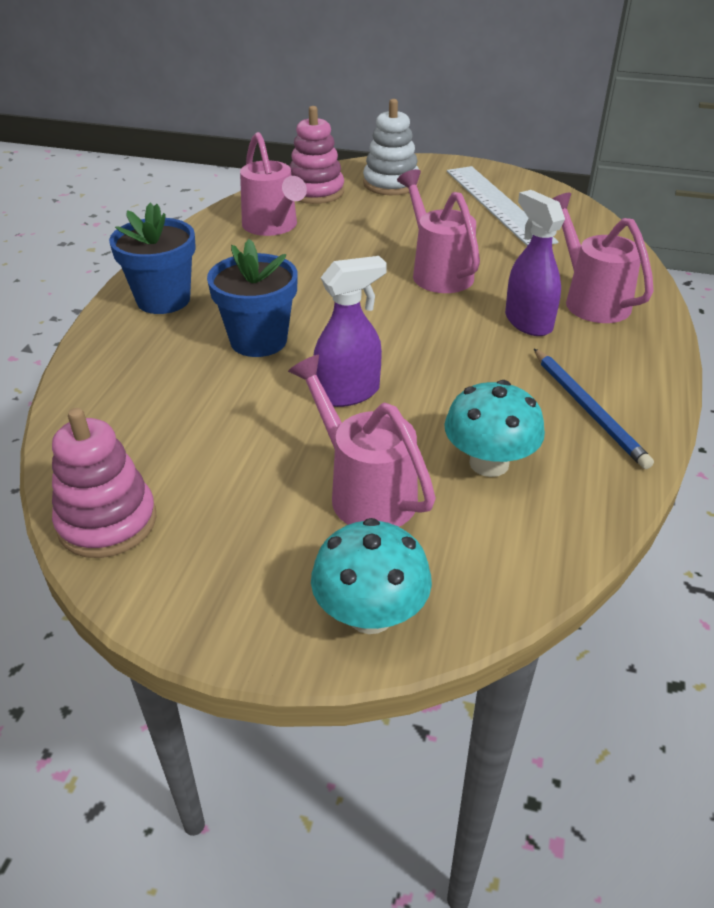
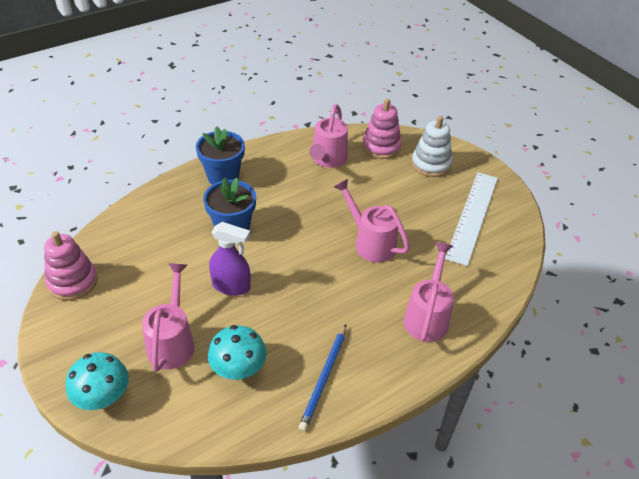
camera: 40 degrees right, 5 degrees up
pink watering can [397,169,480,293] -> pink watering can turned 60 degrees counterclockwise [334,179,410,263]
purple spray bottle [505,190,565,336] -> none

